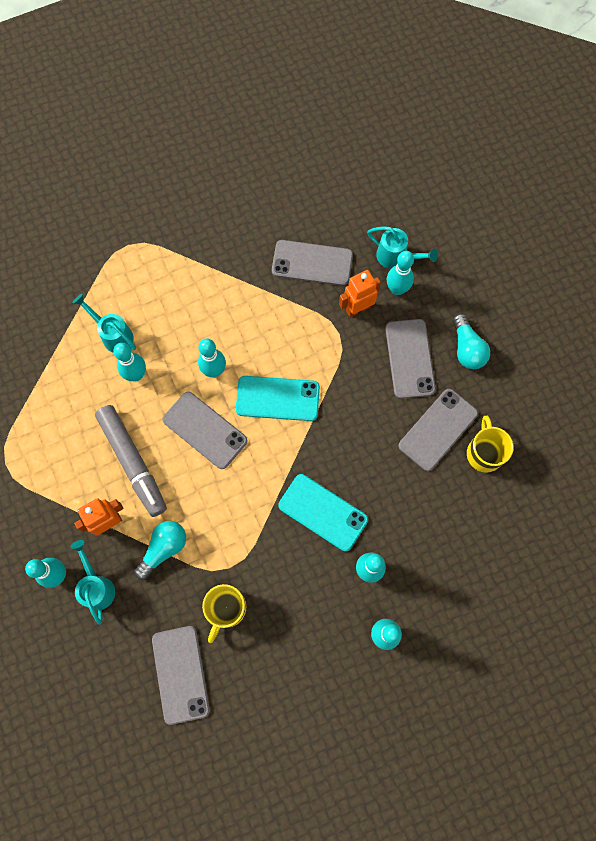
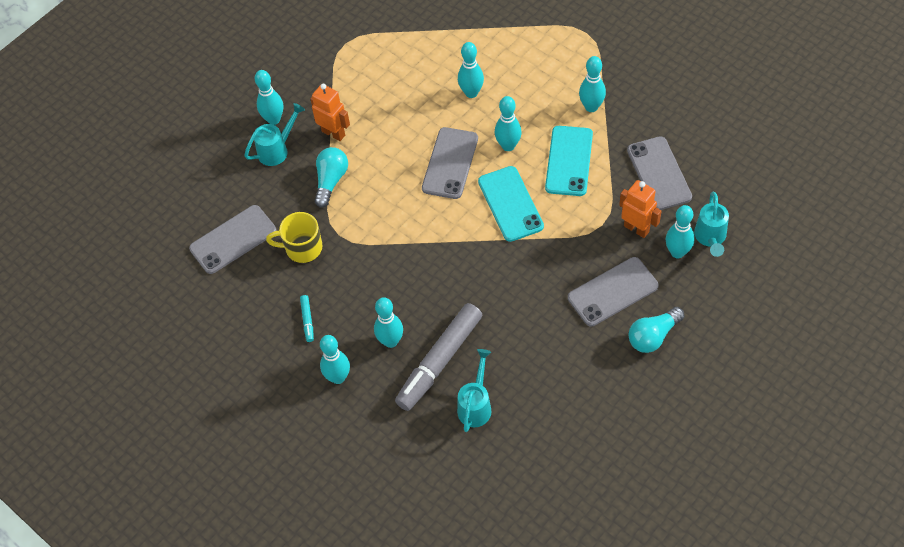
camera: 70 degrees right, 15 degrees down
turquoise watering can [73,294,136,353] -> turquoise watering can moved to [457,349,492,432]
grey marker [95,405,167,517] -> grey marker moved to [395,303,482,411]
turquoise light bulb [134,521,186,580] -> turquoise light bulb turned 90 degrees counterclockwise [315,147,348,208]
turquoise phone [278,474,368,552] -> turquoise phone moved to [545,126,593,196]
grey phone [398,389,478,471] -> none
yellow mug [467,416,514,473] -> none
none -> turquoise marker [300,295,314,342]
none -> turquoise bowling pin [579,56,606,112]

